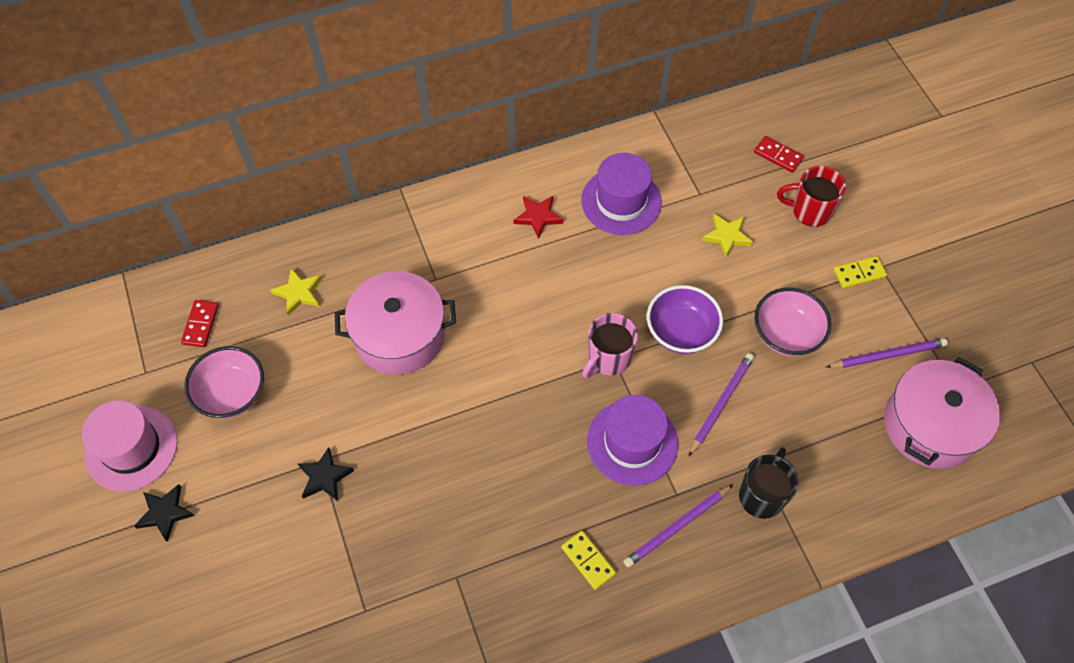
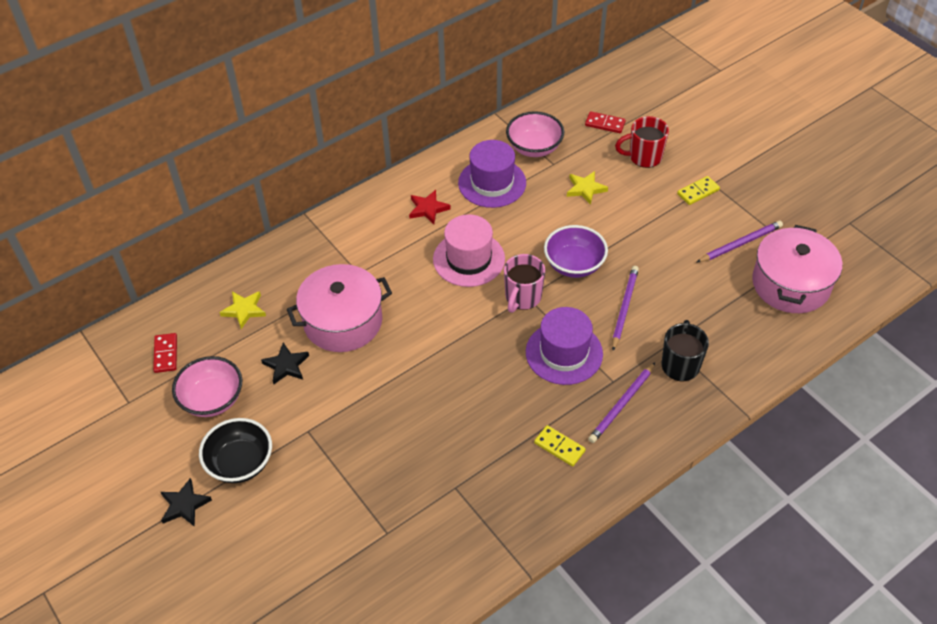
camera: 15 degrees left, 10 degrees down
pink hat [82,400,177,491] -> pink hat moved to [433,214,505,287]
black star [297,447,354,501] -> black star moved to [261,343,309,384]
pink bowl [754,288,832,356] -> pink bowl moved to [506,111,564,157]
none -> black bowl [199,418,272,483]

